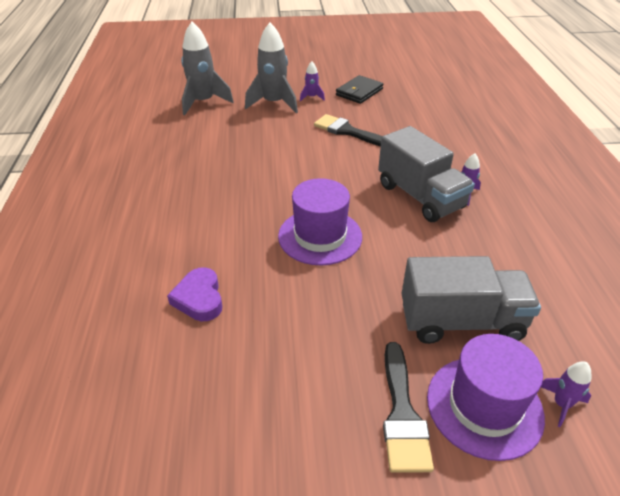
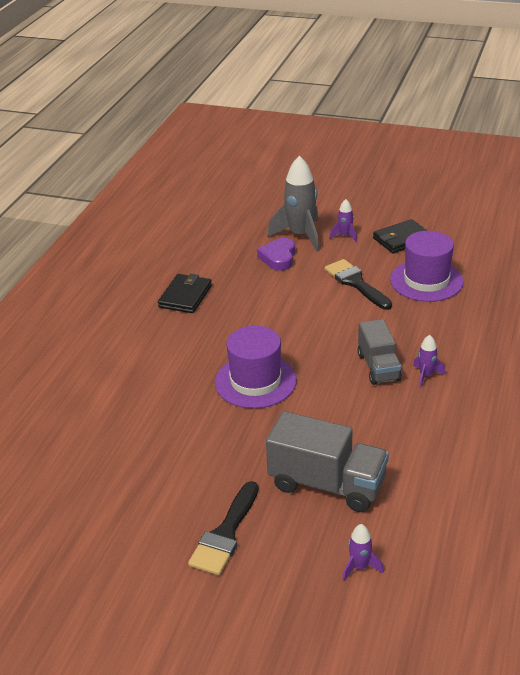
camera: 25 degrees right, 5 degrees down
purple heart [167,267,222,321] -> purple heart moved to [257,238,295,271]
grey rocket [181,22,234,115] -> none
grey truck [378,126,475,222] -> grey truck [358,319,402,385], size x0.65
purple hat [427,334,545,461] -> purple hat moved to [390,231,464,302]
none -> black wallet [158,274,212,313]

